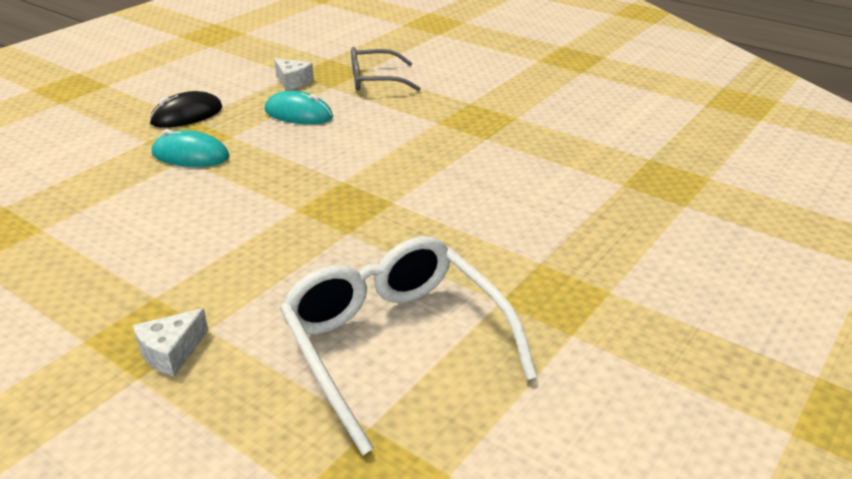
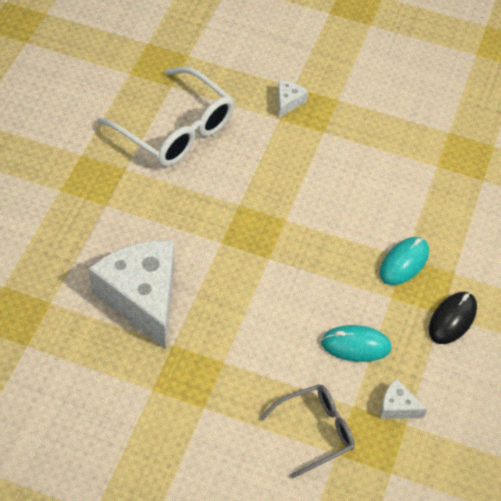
camera: 160 degrees right, 20 degrees up
turquoise mouse [152,129,230,167] -> turquoise mouse turned 45 degrees counterclockwise [380,237,429,285]
none -> white cheese [88,240,174,349]

